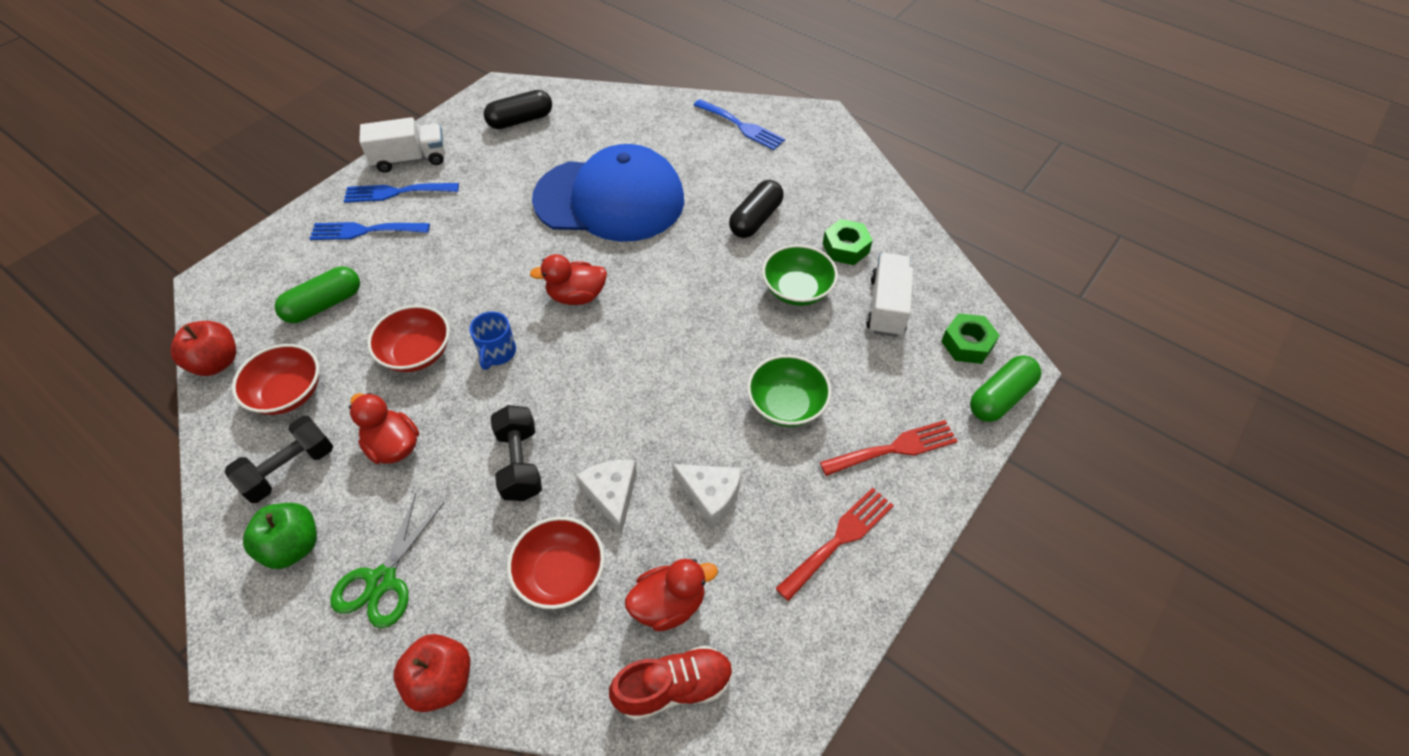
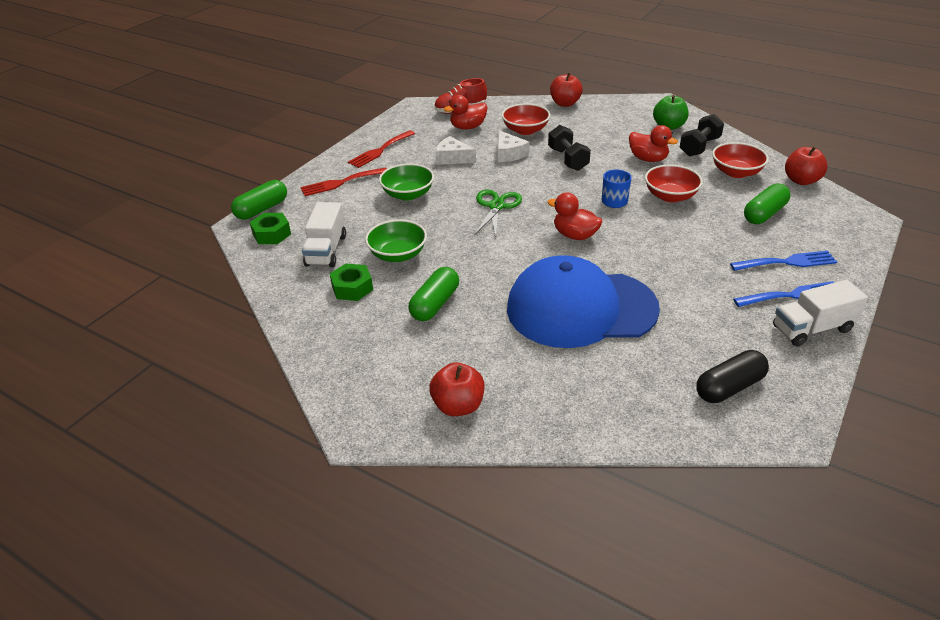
camera: 175 degrees right, 15 degrees down
green scissors [330,493,444,629] -> green scissors moved to [474,190,522,237]
red duck [530,254,607,305] -> red duck turned 135 degrees counterclockwise [547,193,602,240]
blue fork [694,99,785,150] -> red apple [429,362,484,416]
black capsule [729,180,784,238] -> green capsule [408,267,459,321]

